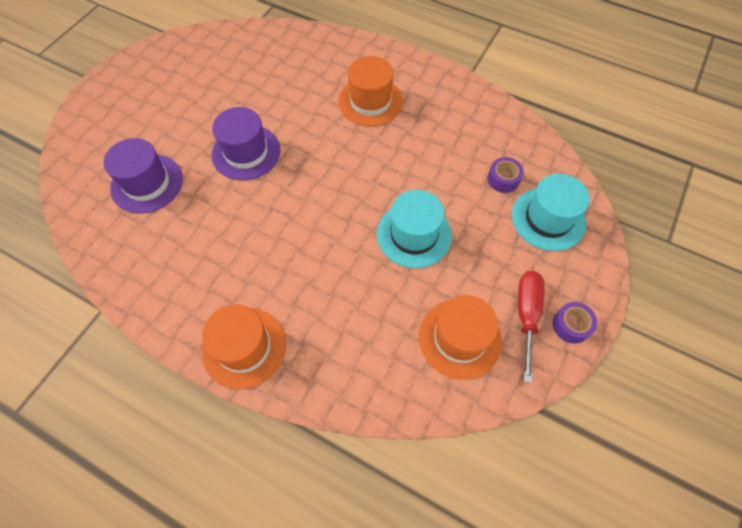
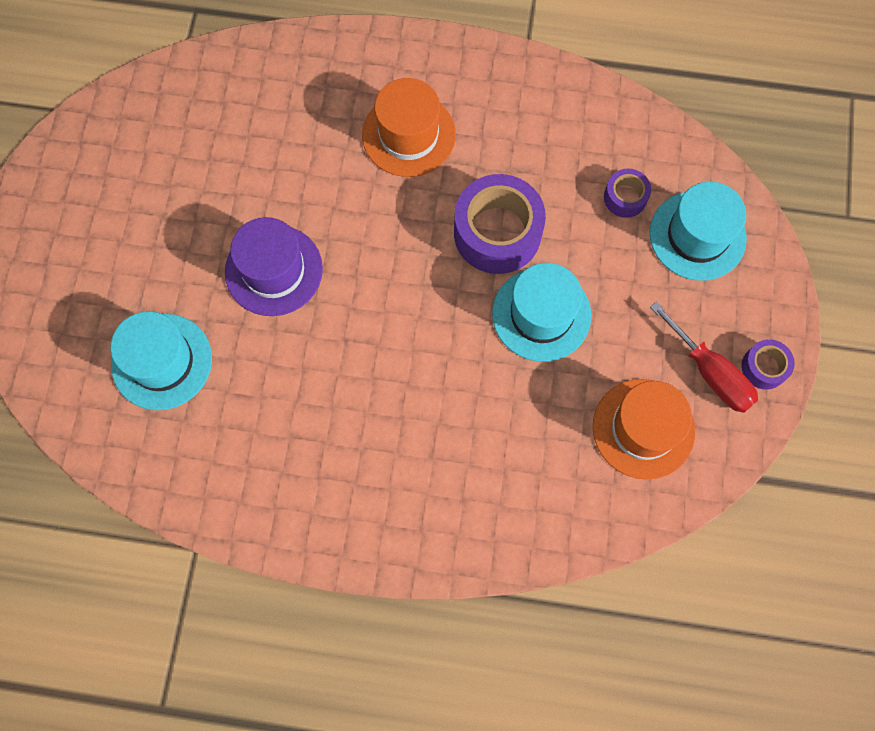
camera: 20 degrees left, 10 degrees up
purple hat [104,138,183,214] -> turquoise hat [111,311,212,410]
orange hat [202,304,286,389] -> none
red screwdriver [518,271,544,383] -> red screwdriver turned 150 degrees clockwise [650,301,758,413]
none -> purple tape [454,174,546,274]

